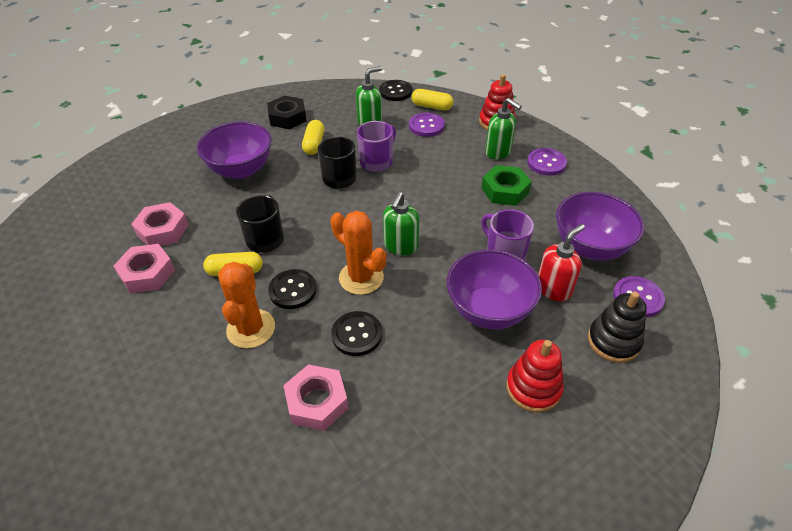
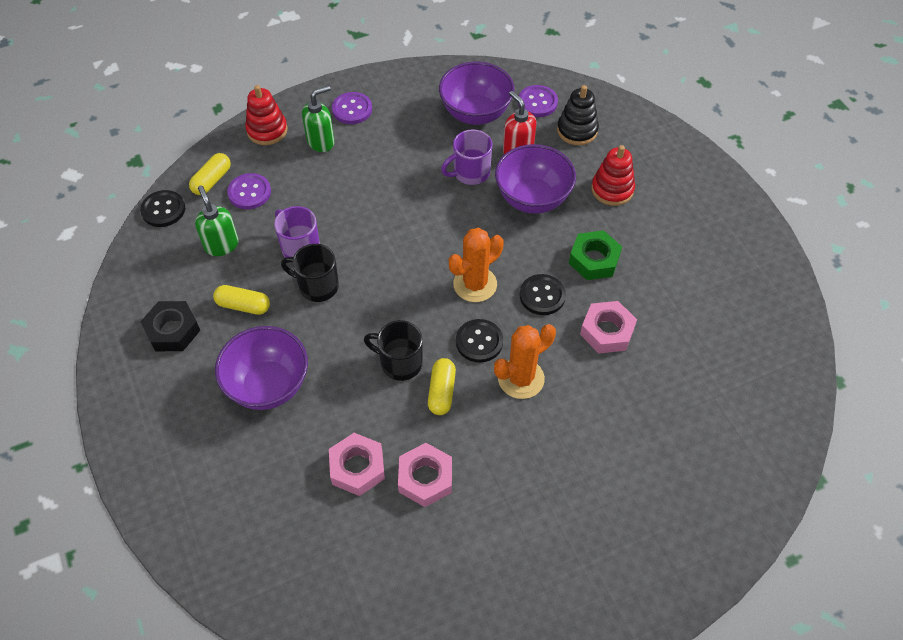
camera: 80 degrees left, 10 degrees up
orange cactus [218,262,275,348] -> orange cactus turned 45 degrees counterclockwise [494,324,556,399]
green soap dispenser [383,192,419,255] -> none
green nut [481,165,531,206] -> green nut moved to [569,230,622,280]

